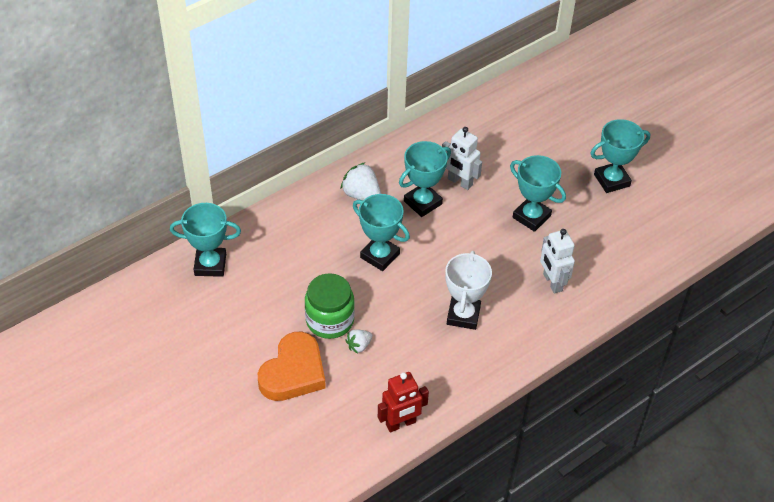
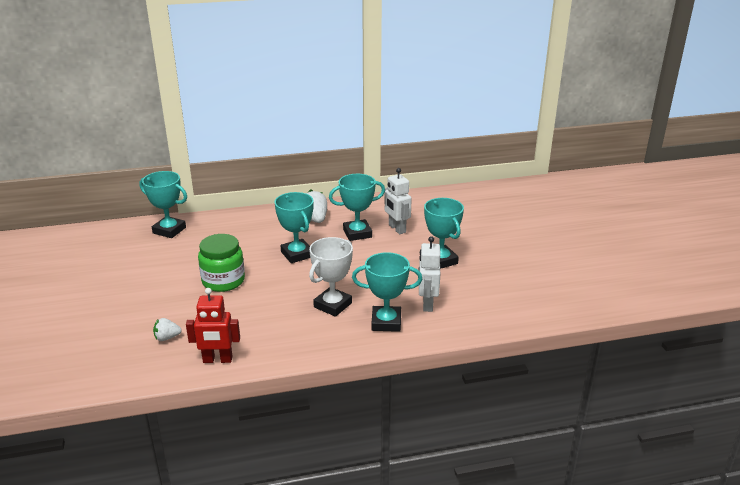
camera: 25 degrees right, 20 degrees down
orange heart [258,332,326,401] -> none
white strawberry [346,329,372,353] -> white strawberry moved to [153,318,182,341]
turquoise trophy [590,119,650,193] -> turquoise trophy moved to [352,252,422,332]

